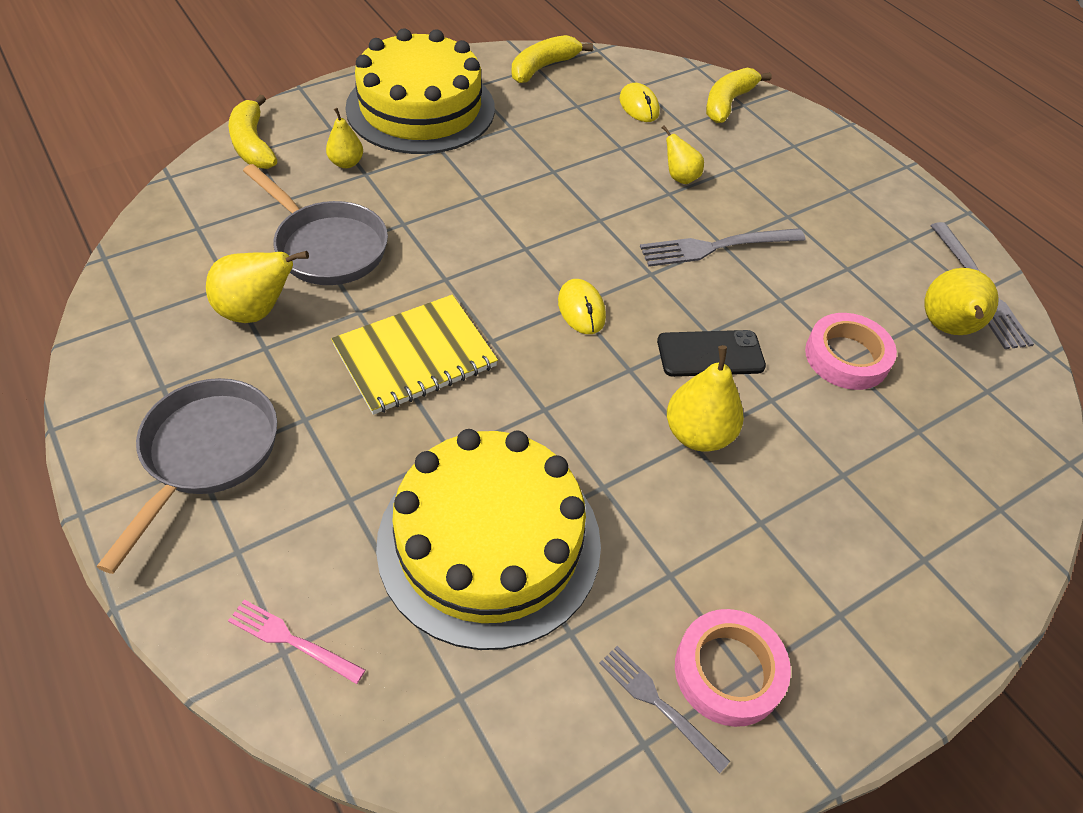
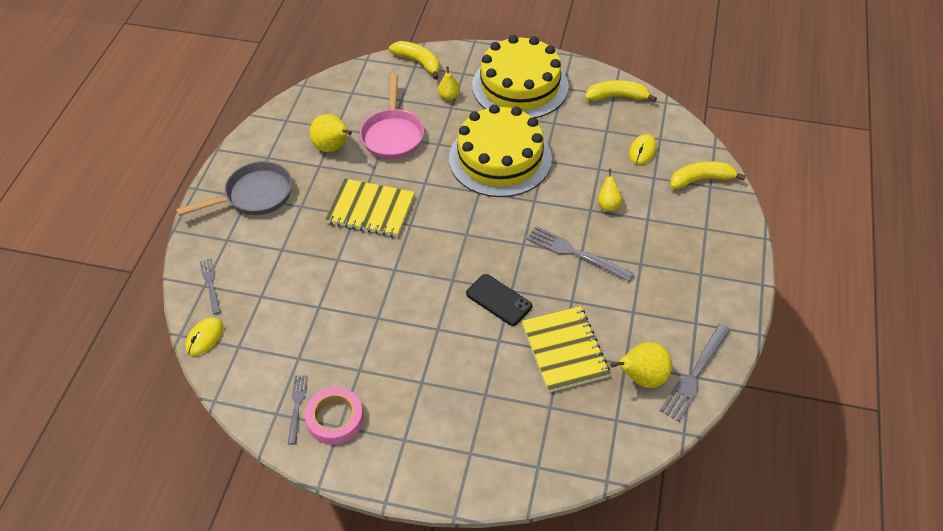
camera: 50 degrees right, 0 degrees up
yellow banana [228,95,277,169] -> yellow banana turned 105 degrees clockwise [389,41,440,80]
pink fork [228,600,365,684] -> grey fork [200,258,221,314]
grey pan [243,164,388,285] -> pink pan [360,74,424,159]
yellow cake [376,429,601,650] -> yellow cake moved to [449,104,552,197]
yellow mouse [558,279,606,334] -> yellow mouse moved to [185,317,223,356]
yellow pear [667,345,744,452] -> none
pink tape [805,313,897,390] -> yellow notebook [522,306,610,393]

